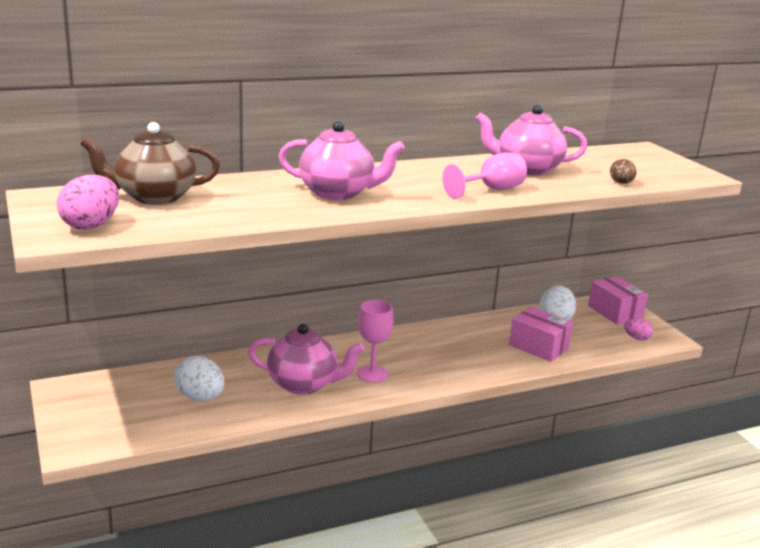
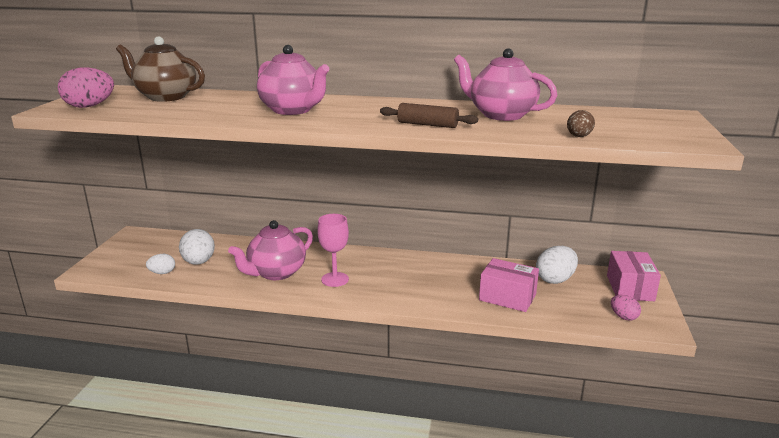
camera: 35 degrees right, 0 degrees up
pink teapot [248,324,365,395] -> pink teapot turned 90 degrees clockwise [228,220,313,280]
pink goblet [442,153,527,199] -> brown rolling pin [380,103,478,128]
pink box [509,307,573,362] -> pink box turned 45 degrees counterclockwise [479,258,539,312]
none -> white egg [146,254,175,274]

